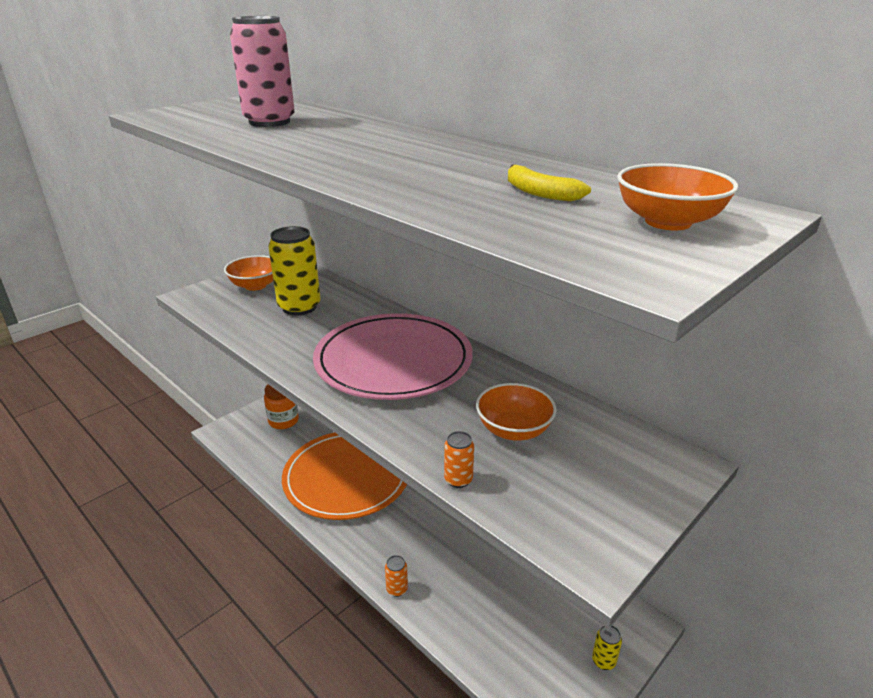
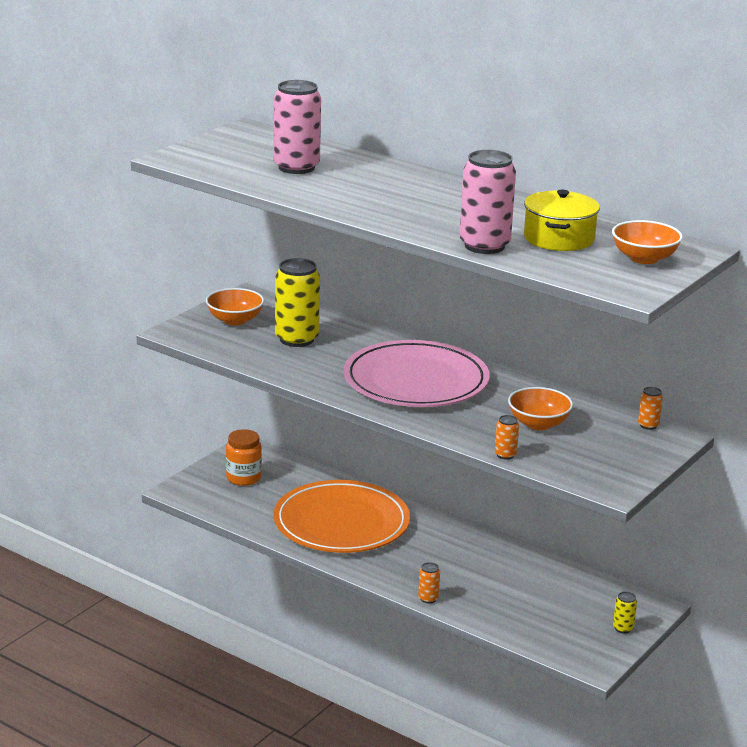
camera: 10 degrees left, 5 degrees down
yellow banana [508,165,591,201] -> yellow pot [524,190,600,251]
none -> pink can [460,150,516,254]
none -> orange can [638,387,663,430]

